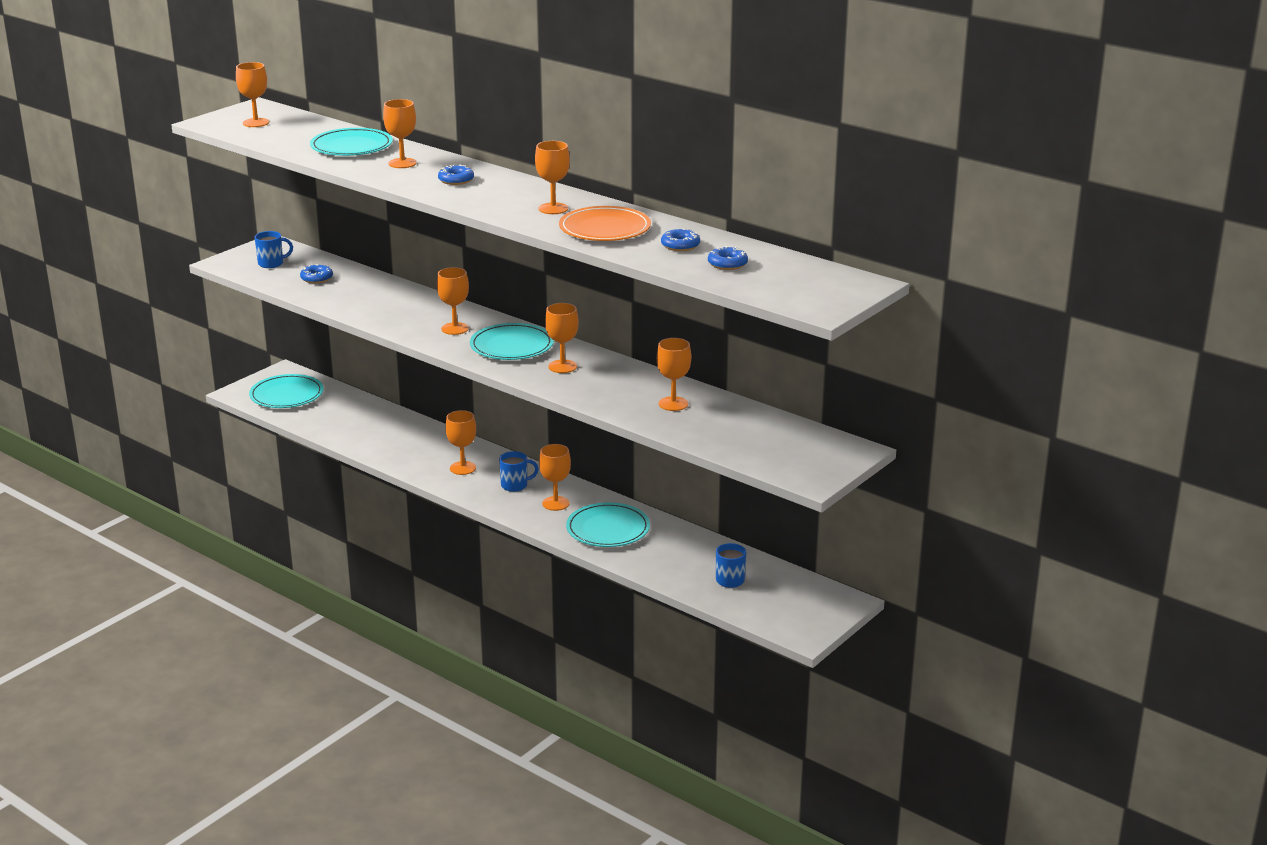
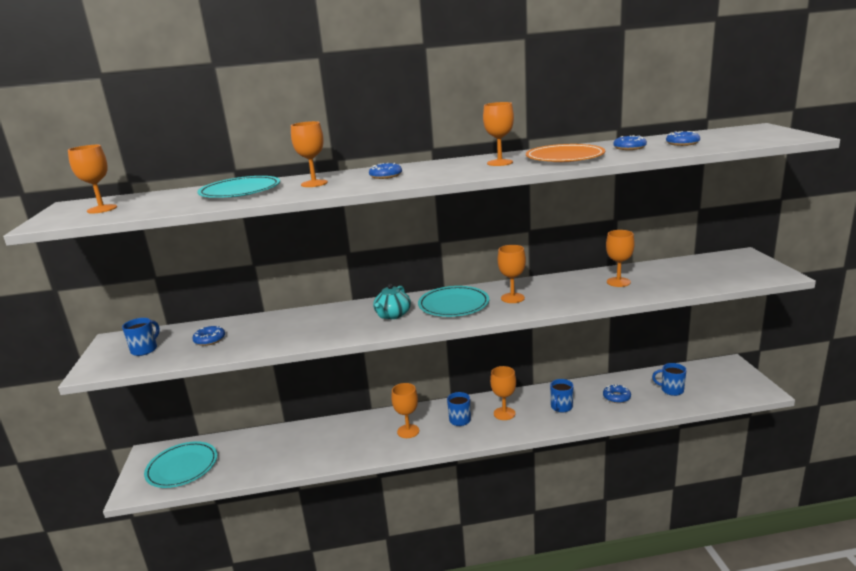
camera: 45 degrees left, 5 degrees down
orange goblet [437,267,469,335] -> turquoise teapot [373,284,411,319]
turquoise plate [566,502,650,547] -> blue mug [550,379,574,412]
none -> blue donut [603,384,631,403]

